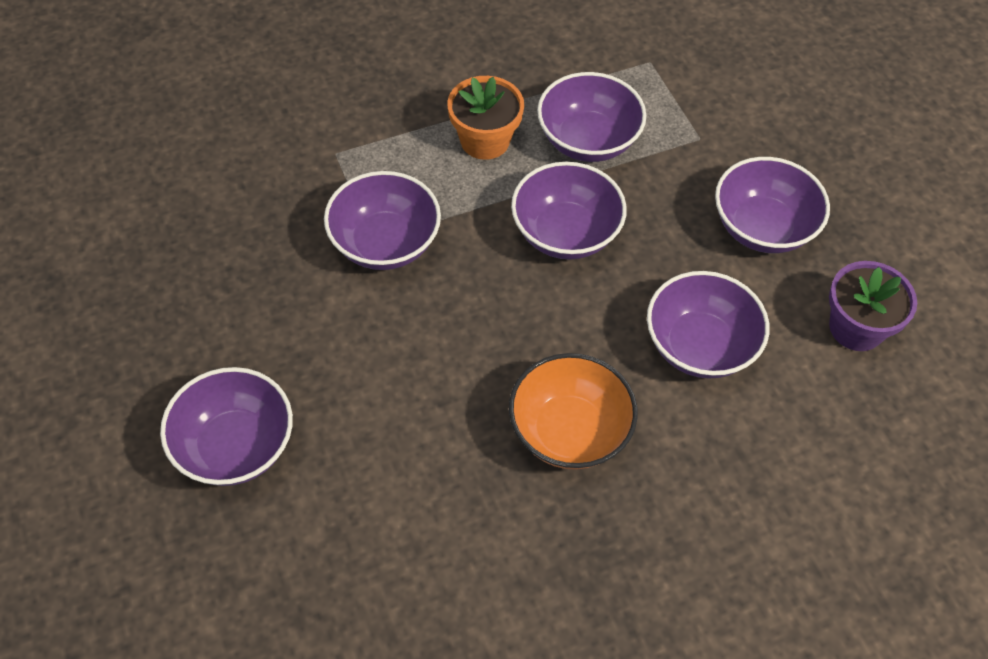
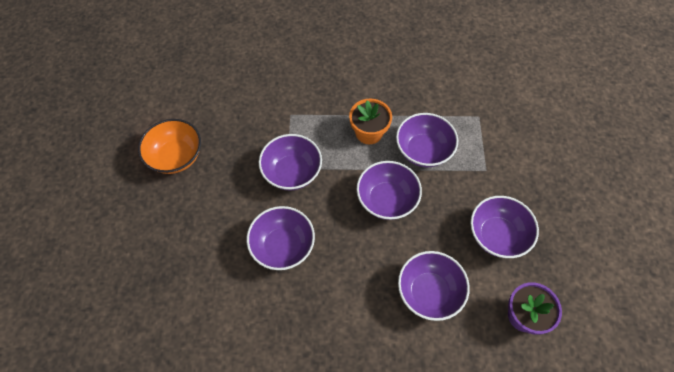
camera: 25 degrees right, 5 degrees up
purple bowl [160,367,293,486] -> purple bowl moved to [247,206,315,270]
orange bowl [509,353,638,470] -> orange bowl moved to [138,119,201,174]

